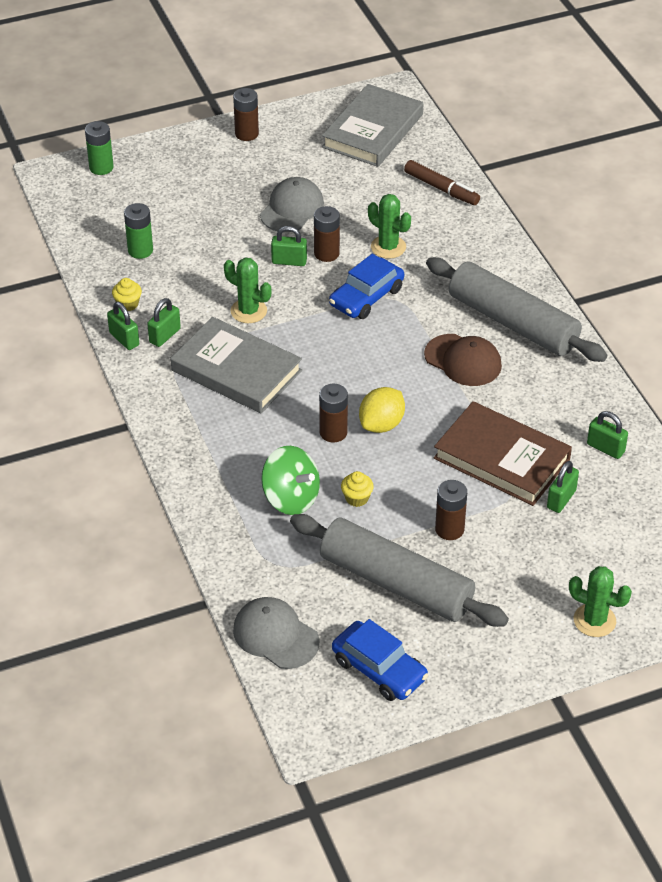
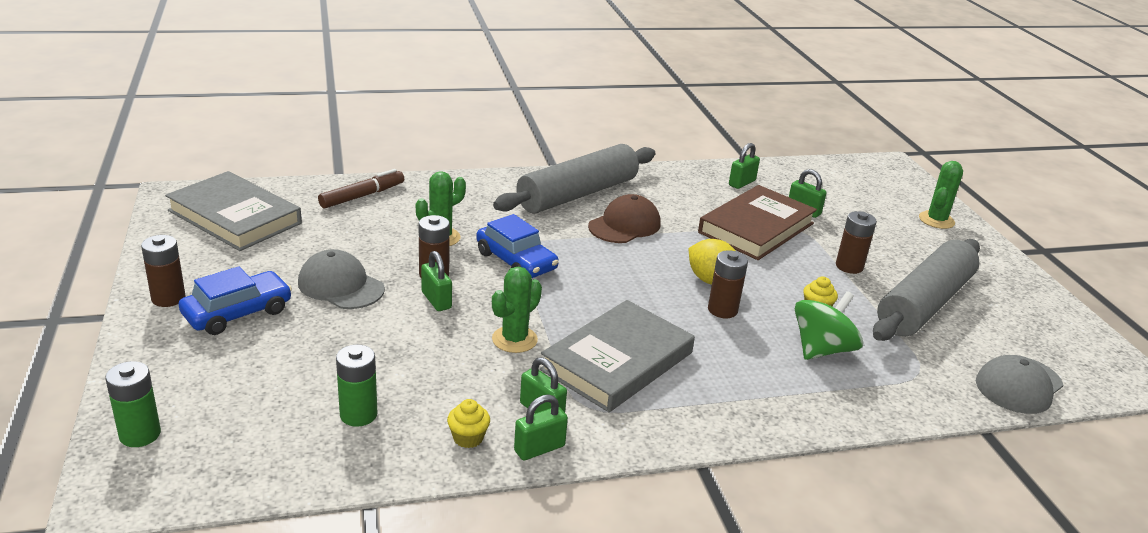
camera: 85 degrees left, 15 degrees down
green padlock [271,226,307,266] -> green padlock turned 45 degrees counterclockwise [421,251,452,311]
blue car [332,619,428,701] -> blue car moved to [179,266,292,335]

